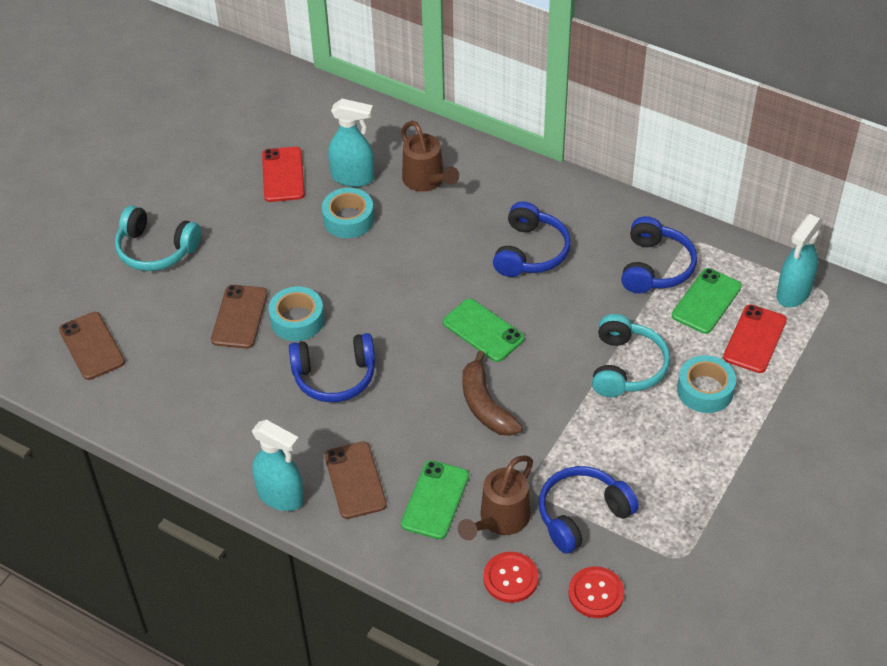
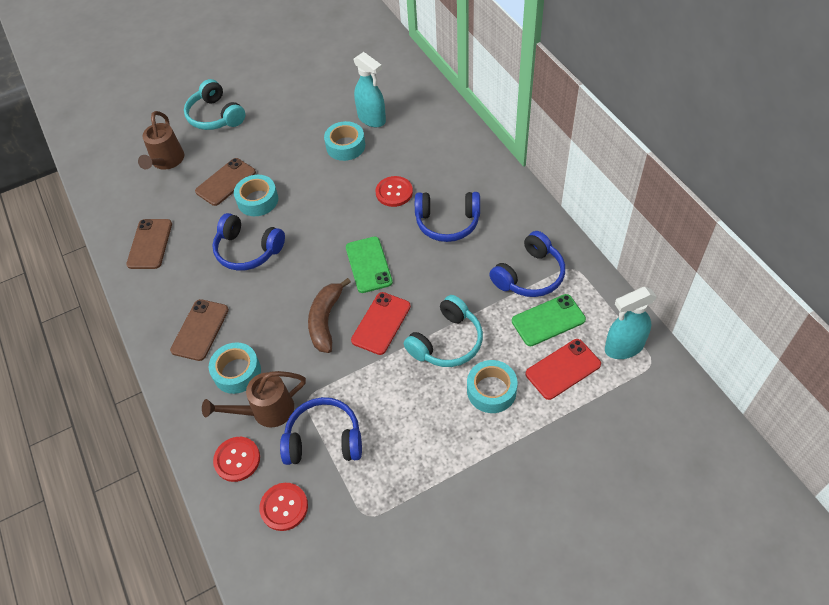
camera: 35 degrees right, 5 degrees up
brown phone [59,312,125,380] -> brown phone moved to [126,219,172,269]
turquoise spray bottle [252,420,304,511] -> none
red phone [262,147,305,202] -> red phone moved to [351,292,411,355]
brown watering can [401,121,459,192] -> brown watering can moved to [138,111,184,170]
green phone [401,460,469,539] -> turquoise tape [209,342,261,394]
blue headphones [493,201,571,277] -> blue headphones turned 45 degrees clockwise [415,192,480,242]
none -> red button [376,176,413,207]

